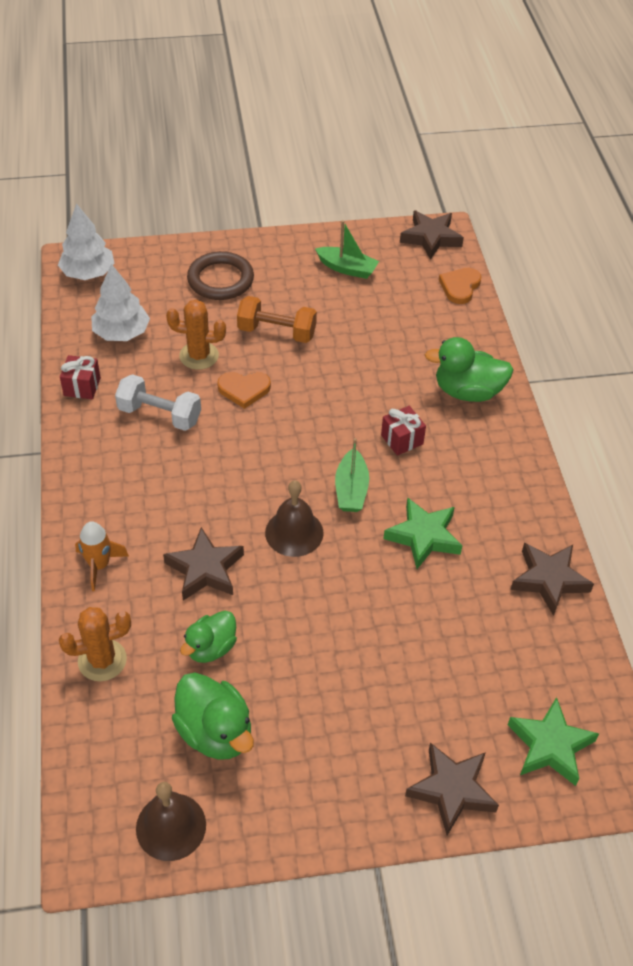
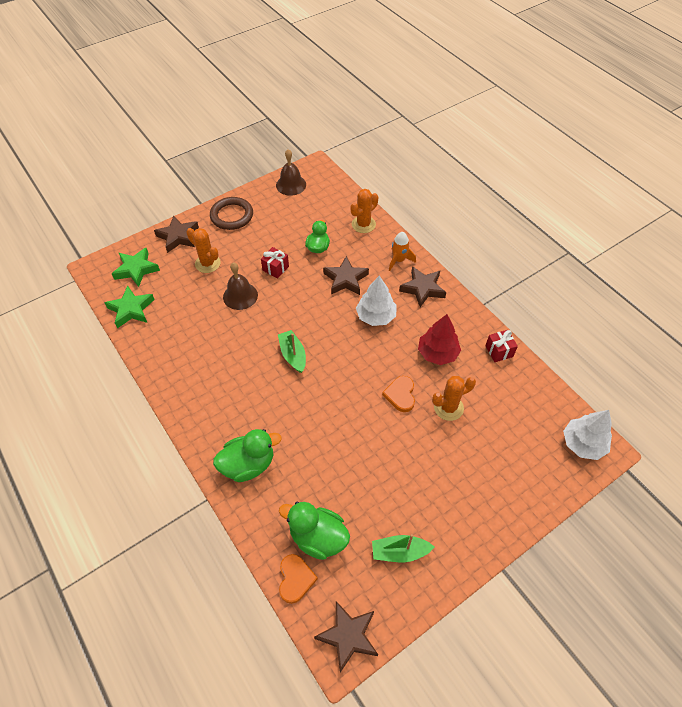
camera: 155 degrees right, 5 degrees up
white tree [91,264,150,341] -> white tree moved to [356,275,397,326]
white dumbbell [115,374,201,431] -> red tree [418,314,461,365]
green duck [172,673,254,760] -> green duck moved to [279,502,350,560]
brown ring [187,251,254,300] -> brown ring moved to [210,197,253,230]
orange heart [217,372,271,409] -> orange heart turned 60 degrees counterclockwise [382,376,415,412]
orange dumbbell [237,296,317,343] -> none
brown bell [265,480,324,557] -> brown bell moved to [223,263,258,310]
red gift [381,406,426,456] -> red gift moved to [261,247,289,279]
green star [383,498,462,569] -> green star moved to [104,286,155,328]
brown star [510,543,594,616] -> brown star moved to [399,267,446,307]
none -> orange cactus [186,228,221,273]

